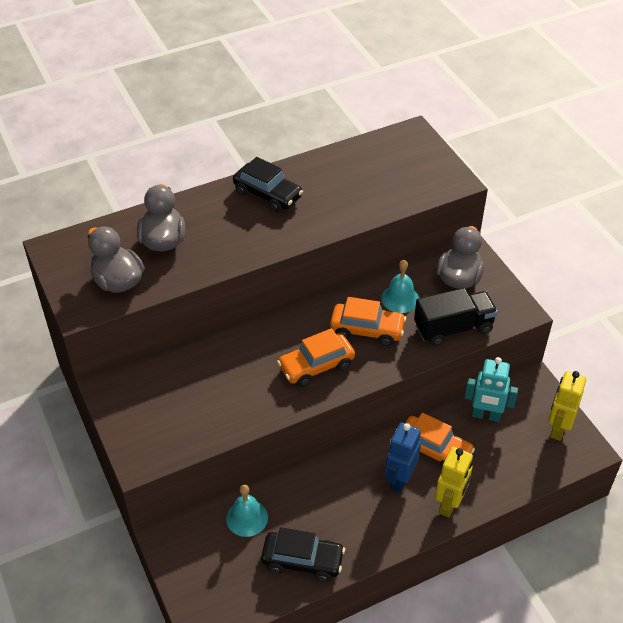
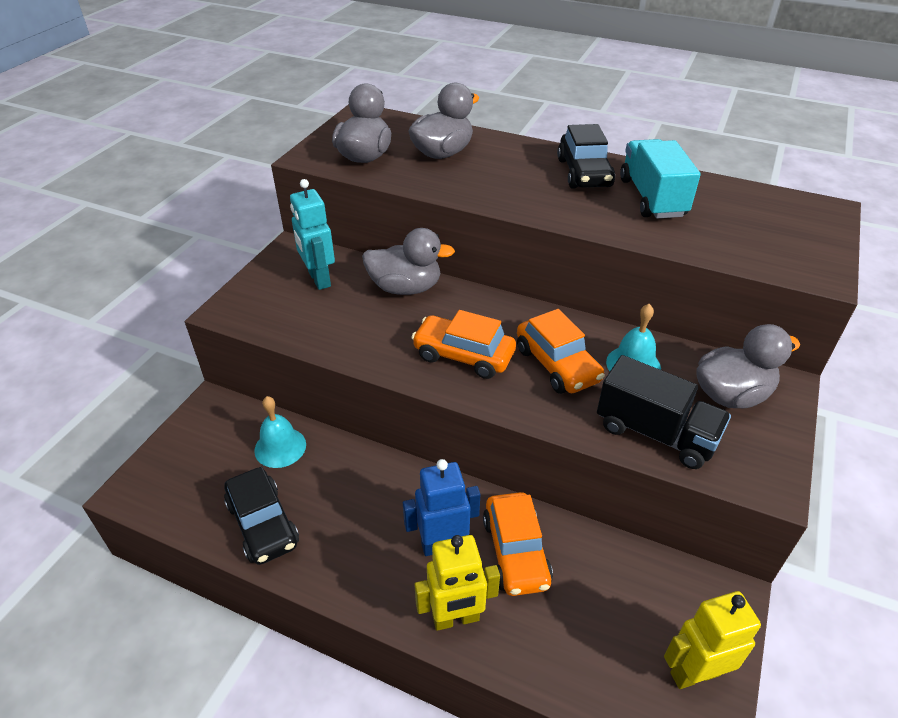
camera: 50 degrees right, 5 degrees down
turquoise robot [464,357,518,422] -> turquoise robot moved to [290,179,335,290]
none -> grey duck [362,228,455,295]
none -> turquoise truck [620,139,701,219]

